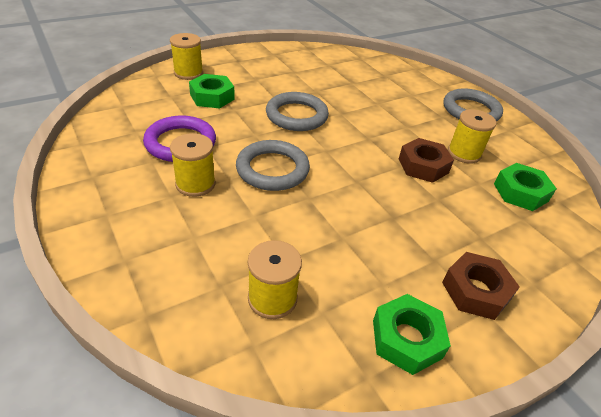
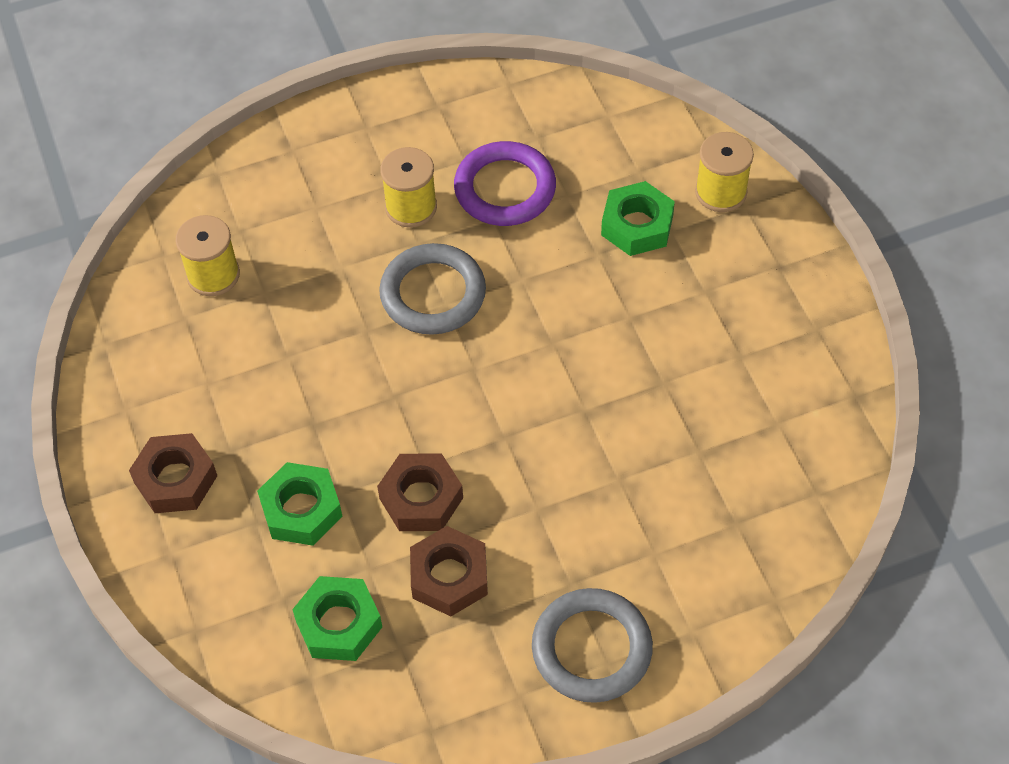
camera: 105 degrees right, 15 degrees up
grey ring [266,92,329,131] -> none
green nut [373,294,451,375] -> green nut moved to [257,462,343,546]
yellow spool [448,109,496,164] -> brown nut [410,526,488,616]

